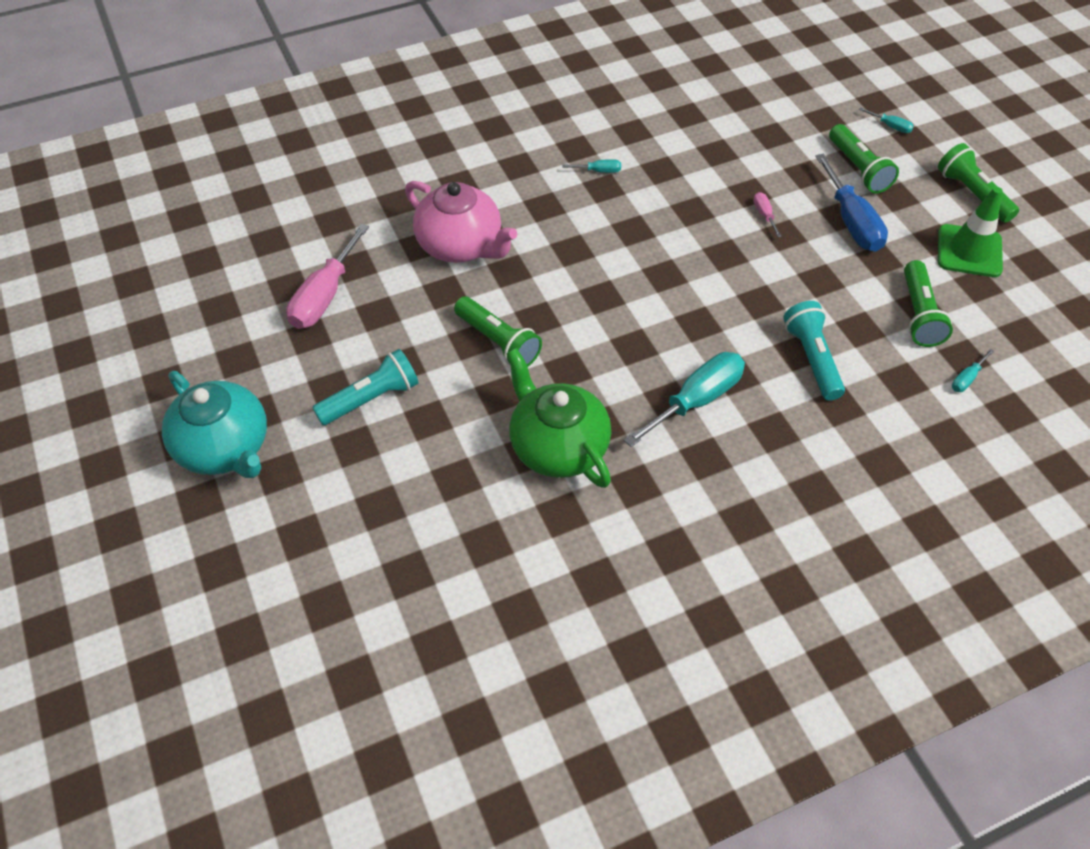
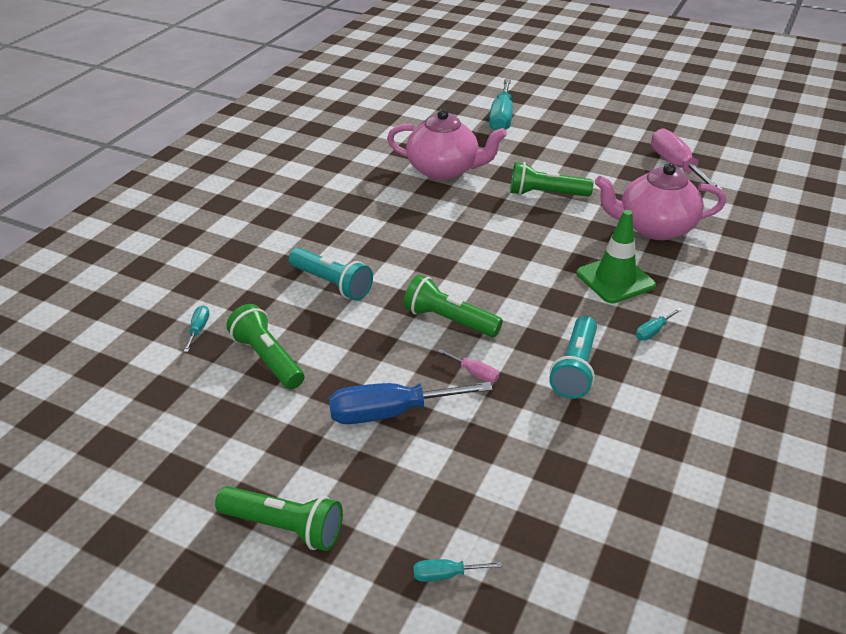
camera: 140 degrees right, 15 degrees down
turquoise teapot [162,371,267,478] -> none
turquoise flashlight [312,349,419,425] -> turquoise flashlight moved to [549,316,597,399]
green teapot [506,348,611,488] -> pink teapot [387,109,507,180]
turquoise screwdriver [624,352,745,447] -> turquoise screwdriver moved to [489,79,513,130]
blue screwdriver [815,154,888,252] -> blue screwdriver turned 45 degrees counterclockwise [329,382,493,424]
green flashlight [829,124,899,194] -> green flashlight moved to [403,274,503,337]
green traffic cone [938,187,1003,277] -> green traffic cone moved to [577,210,656,303]

